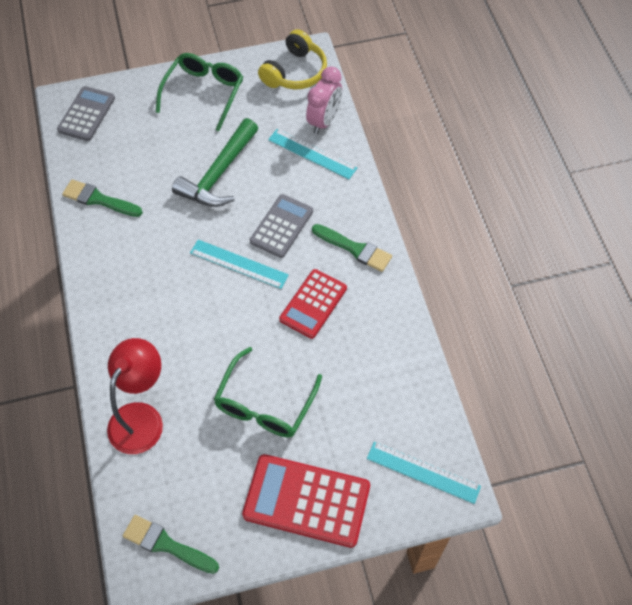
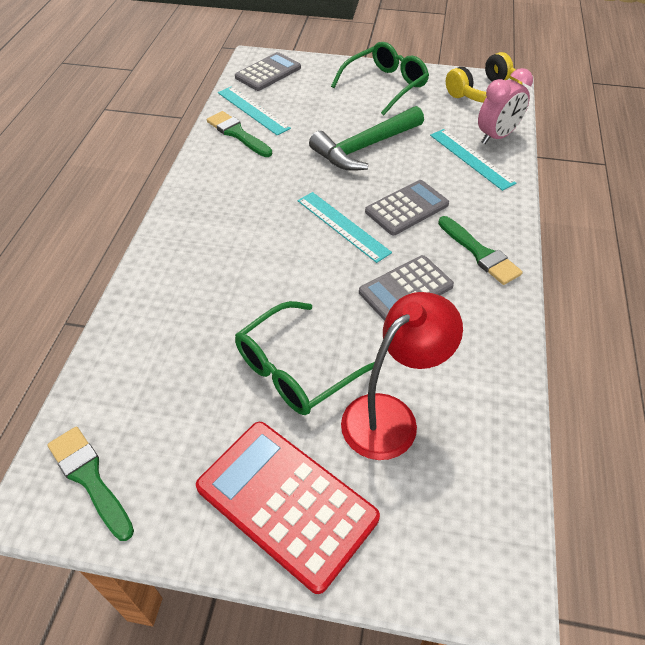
camera: 25 degrees right, 10 degrees down
red lamp [107,338,163,454] -> red lamp moved to [341,292,463,460]
red calculator [279,269,347,339] -> grey calculator [359,255,454,321]
turquoise ruler [367,442,481,504] -> turquoise ruler moved to [218,87,291,136]

